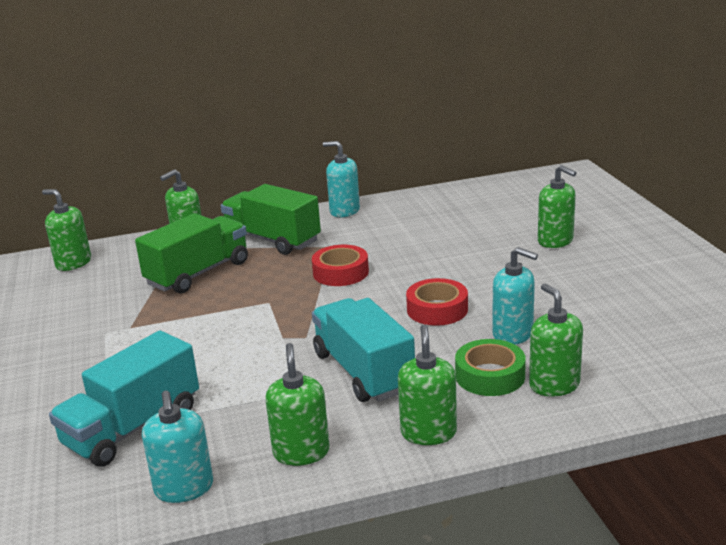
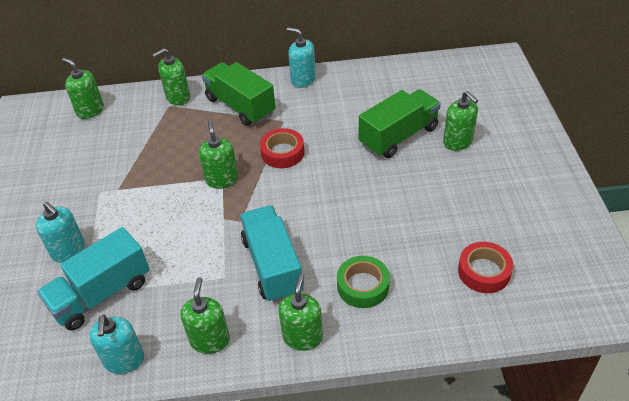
camera: 10 degrees right, 20 degrees up
green truck [135,213,248,293] -> green truck moved to [359,89,441,158]
red tape [406,278,468,326] -> red tape moved to [458,242,513,293]
turquoise soap dispenser [493,247,538,345] -> turquoise soap dispenser moved to [36,202,85,262]
green soap dispenser [529,284,583,397] -> green soap dispenser moved to [199,120,238,189]

